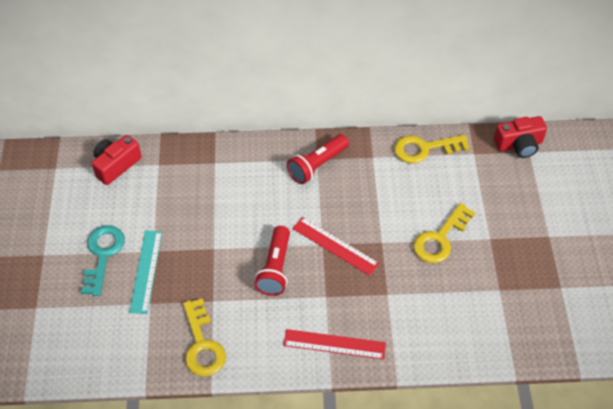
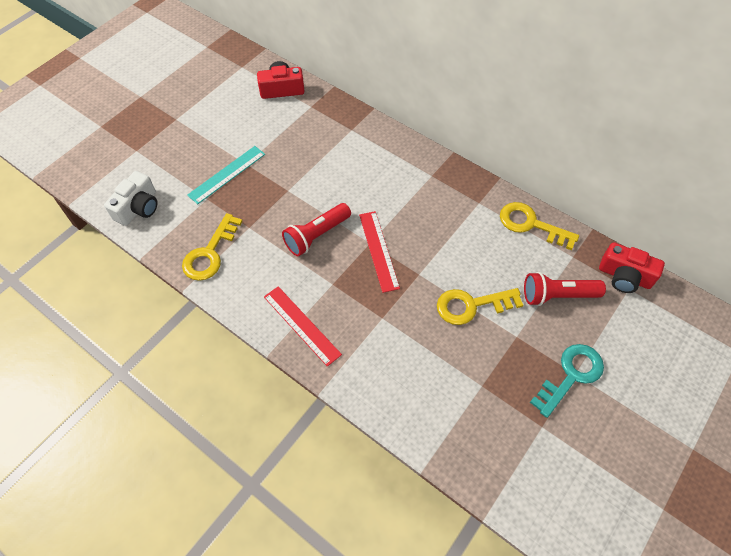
camera: 40 degrees right, 5 degrees up
turquoise key [81,225,125,296] -> turquoise key moved to [530,344,604,418]
red flashlight [287,134,349,184] -> red flashlight moved to [524,272,606,306]
none -> white camera [104,171,158,226]

